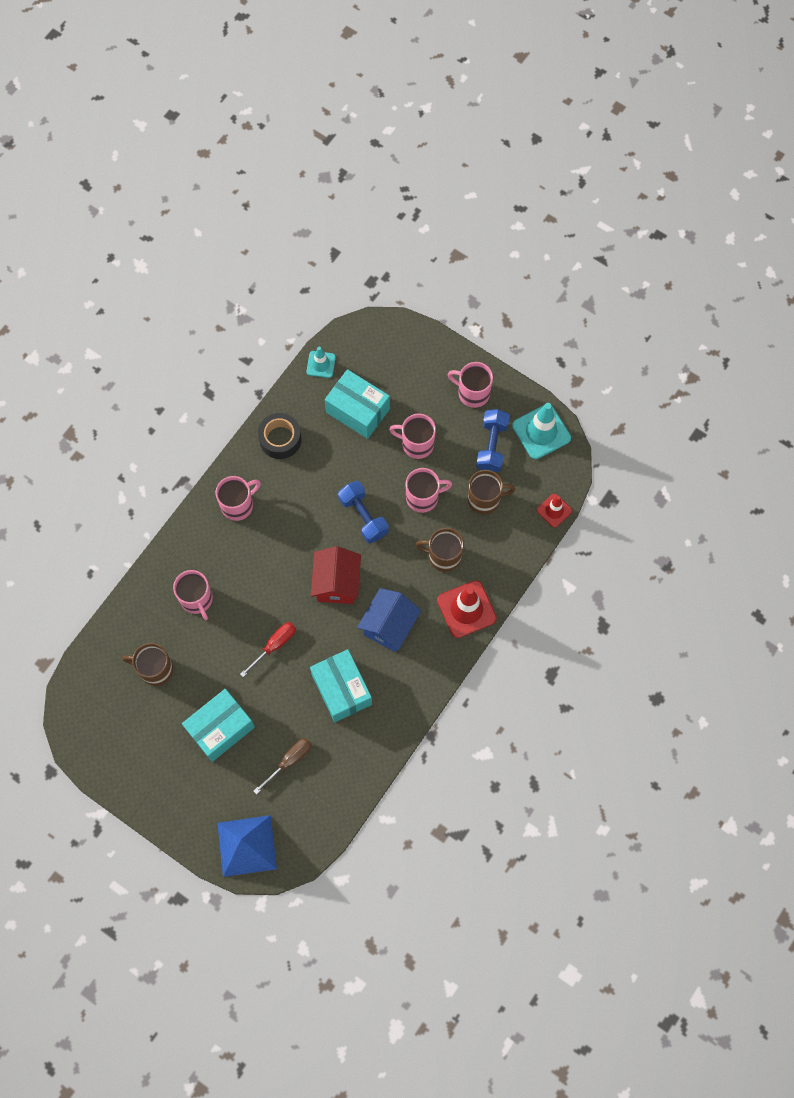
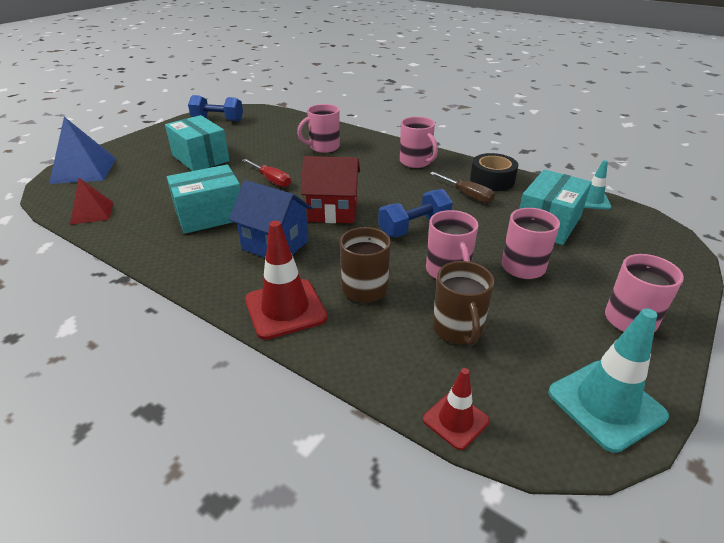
camera: 90 degrees right, 35 degrees down
brown mug [122,643,173,686] -> none
brown screwdriver [254,738,312,794] -> brown screwdriver moved to [430,172,495,203]
blue dumbbell [476,409,510,472] -> blue dumbbell moved to [188,95,243,121]
none -> red pyramid [70,178,113,225]

